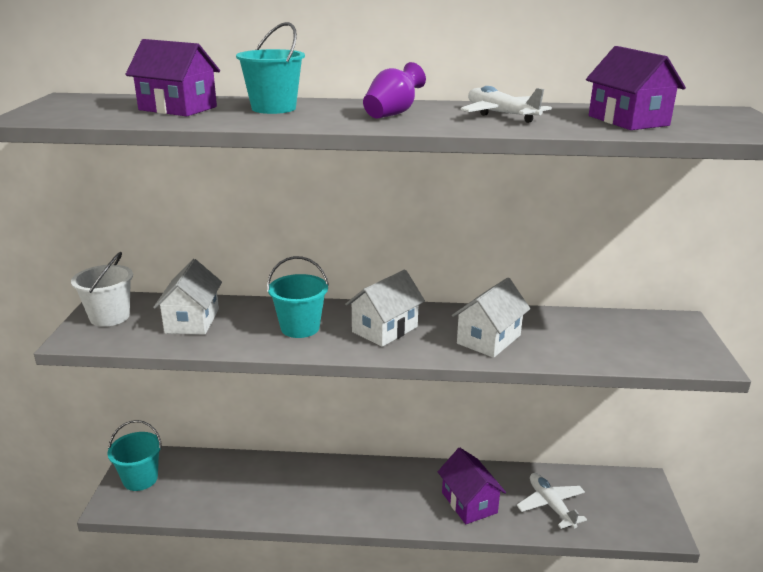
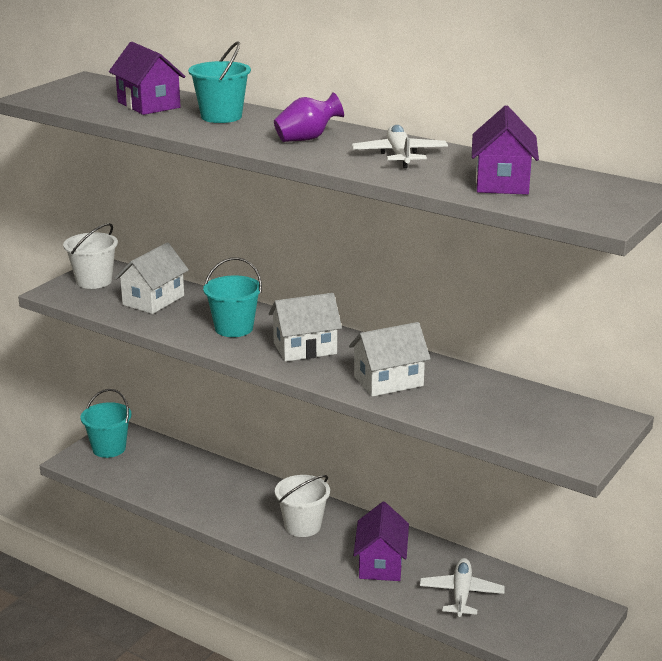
camera: 30 degrees right, 0 degrees up
none -> white bucket [275,475,330,537]

